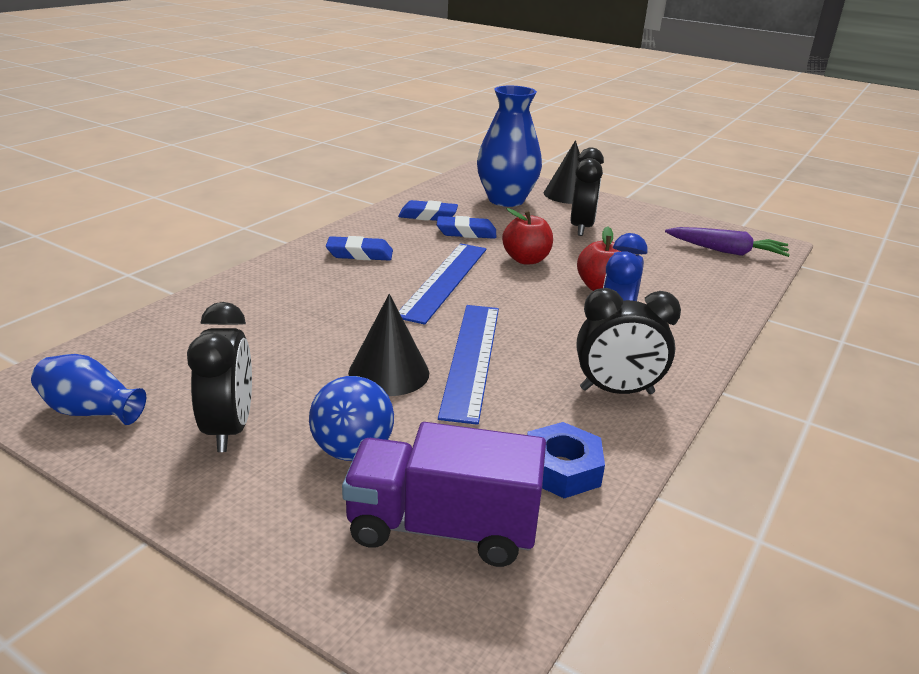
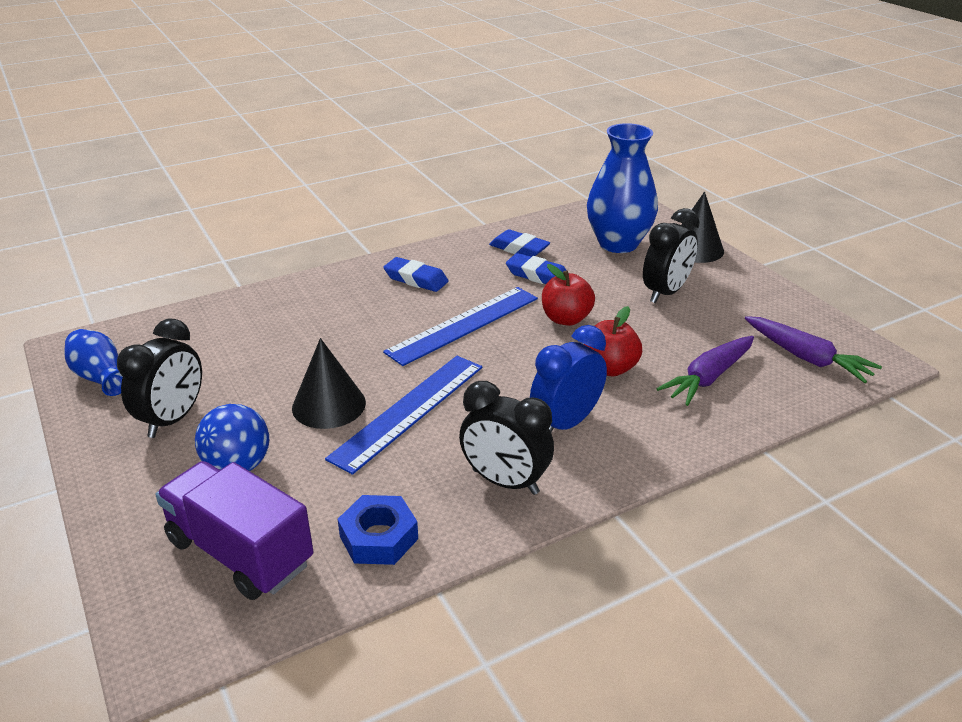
camera: 30 degrees right, 5 degrees up
none -> purple carrot [656,336,754,406]

